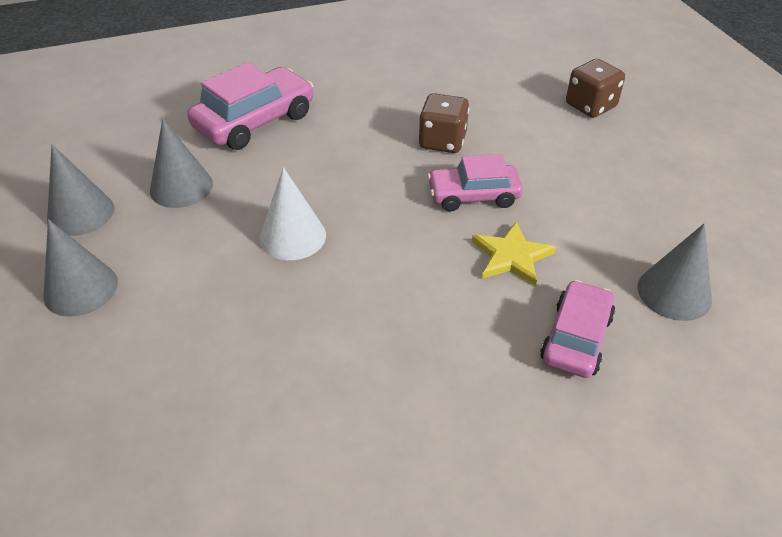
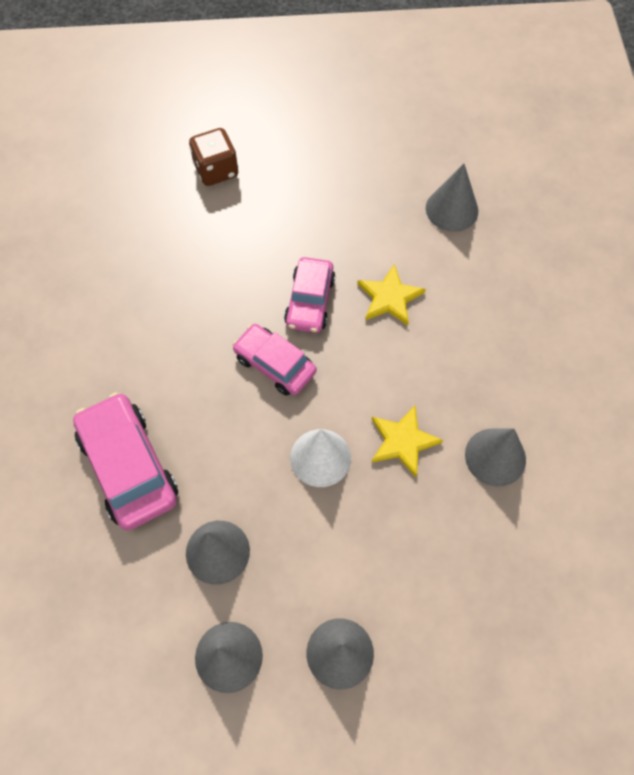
camera: 75 degrees left, 20 degrees up
brown dice [419,93,469,153] -> none
pink car [540,280,615,378] -> pink car moved to [233,324,316,396]
none -> yellow star [371,406,443,477]
none -> grey cone [465,428,526,487]

